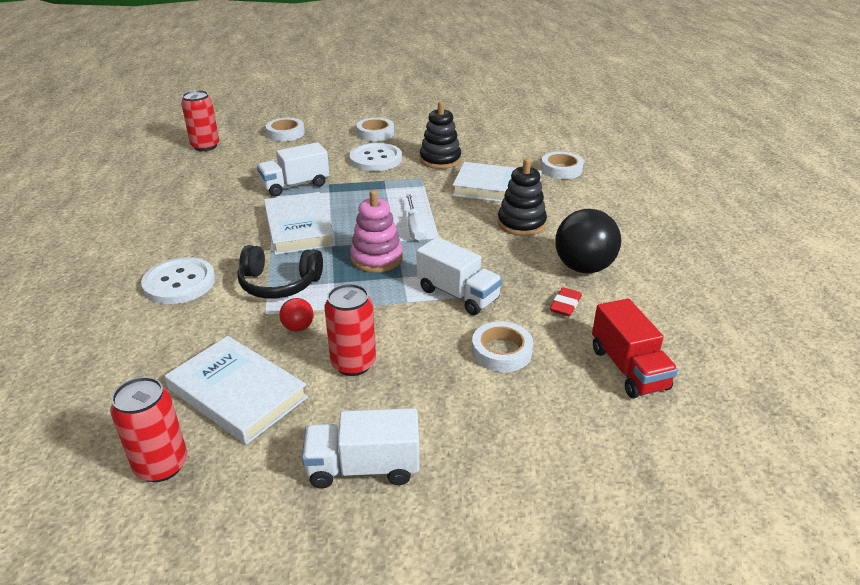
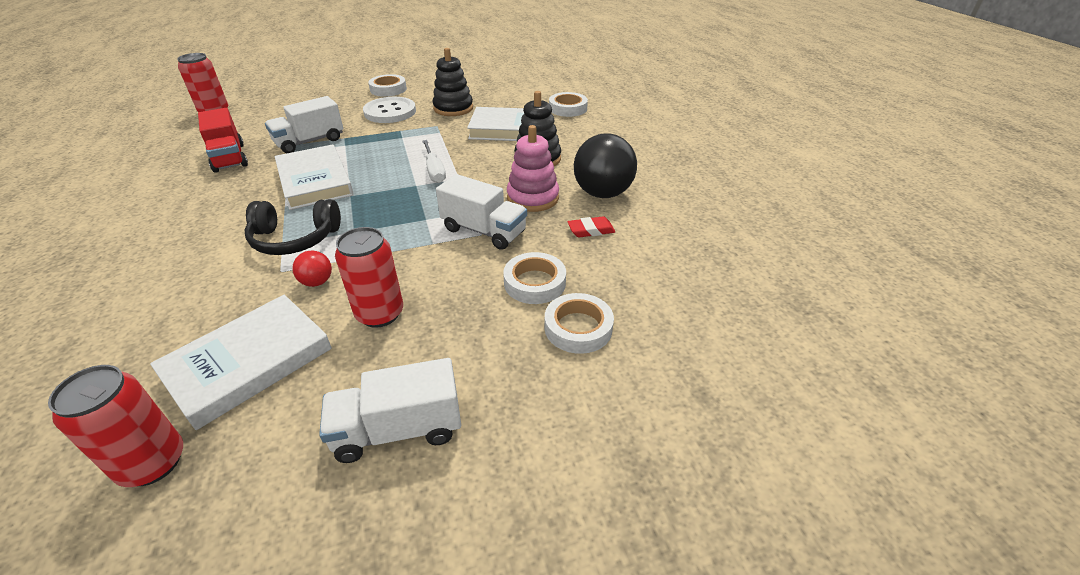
camera: 10 degrees left, 5 degrees up
white button [141,257,215,304] -> none
white book [165,336,308,445] -> white book turned 75 degrees counterclockwise [150,295,332,430]
white tape [266,118,305,141] -> white tape moved to [545,293,614,354]
pink stacking toy [350,190,403,273] -> pink stacking toy moved to [507,125,559,212]
red eraser [550,287,582,316] -> red eraser turned 60 degrees clockwise [567,216,616,238]
red truck [592,299,678,398] -> red truck moved to [198,108,248,173]

